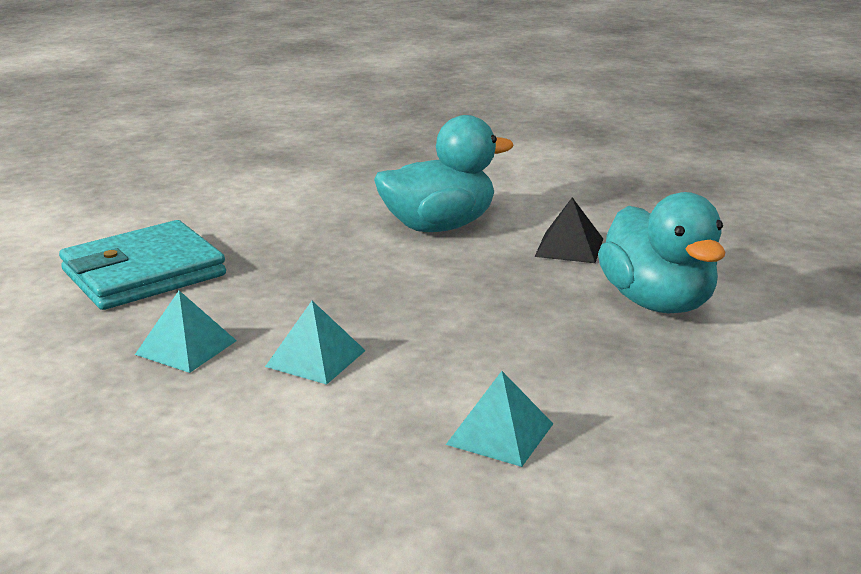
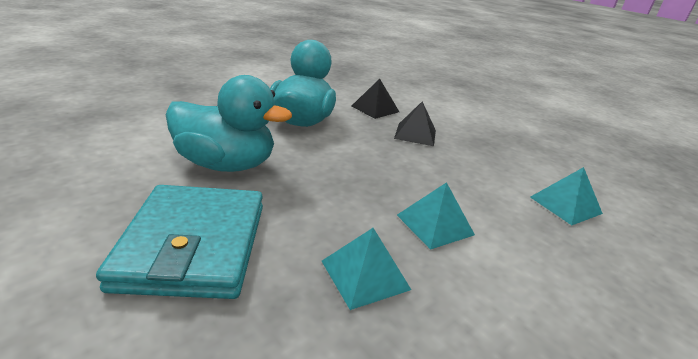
camera: 60 degrees left, 5 degrees up
turquoise duck [598,192,725,313] -> turquoise duck moved to [166,75,292,172]
none -> black pyramid [394,101,436,146]

